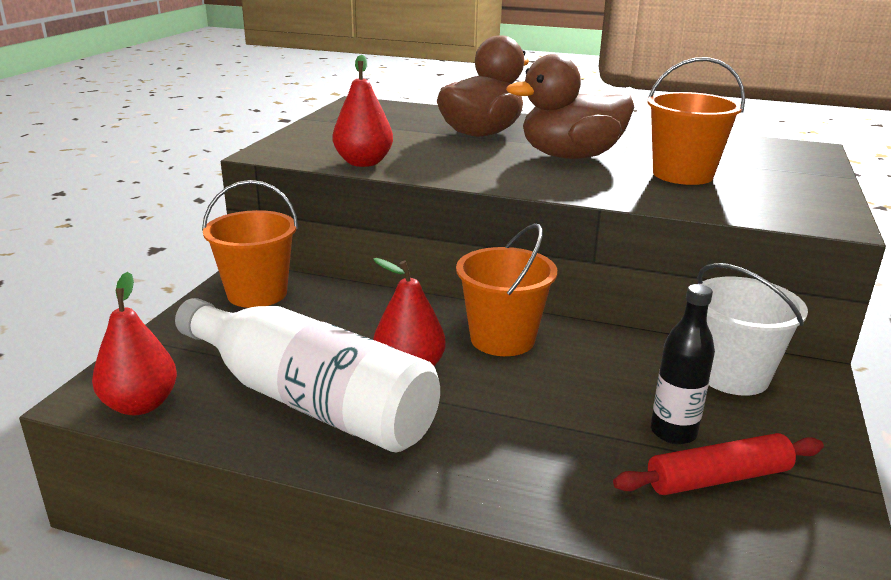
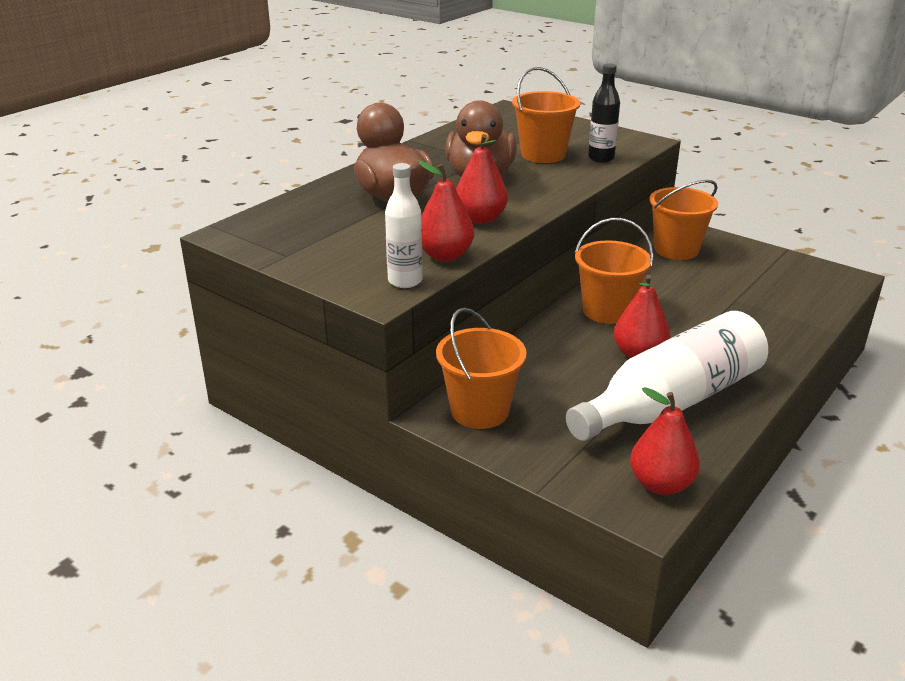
camera: 70 degrees left, 5 degrees up
red rolling pin [613,433,824,495] -> none
black bottle [651,284,715,444] -> black bottle moved to [588,63,620,163]
white bucket [697,263,808,396] -> orange bucket [649,180,718,260]
none -> white bottle [385,163,423,288]
none -> red pear [456,134,508,224]

